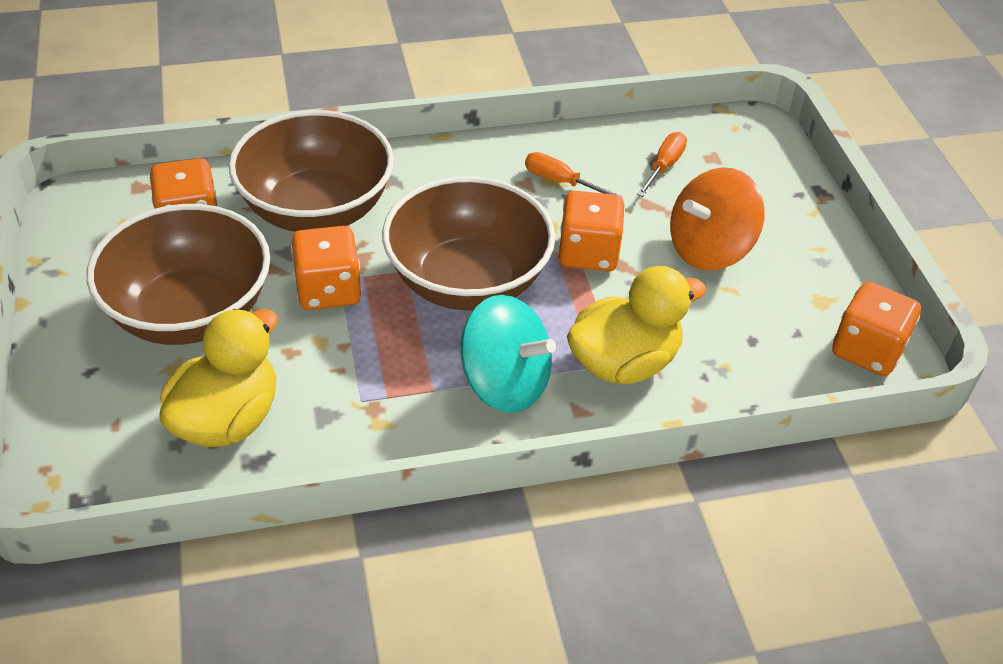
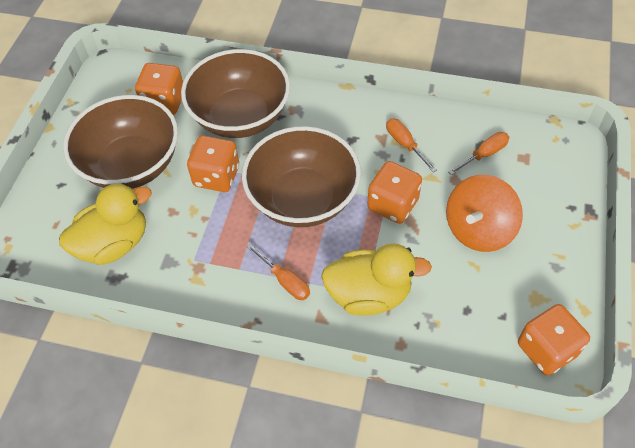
camera: 30 degrees right, 10 degrees up
turquoise spinning top [461,295,556,413] -> orange screwdriver [246,243,310,300]
orange spinning top [670,167,765,271] -> orange spinning top turned 45 degrees counterclockwise [446,175,523,252]

